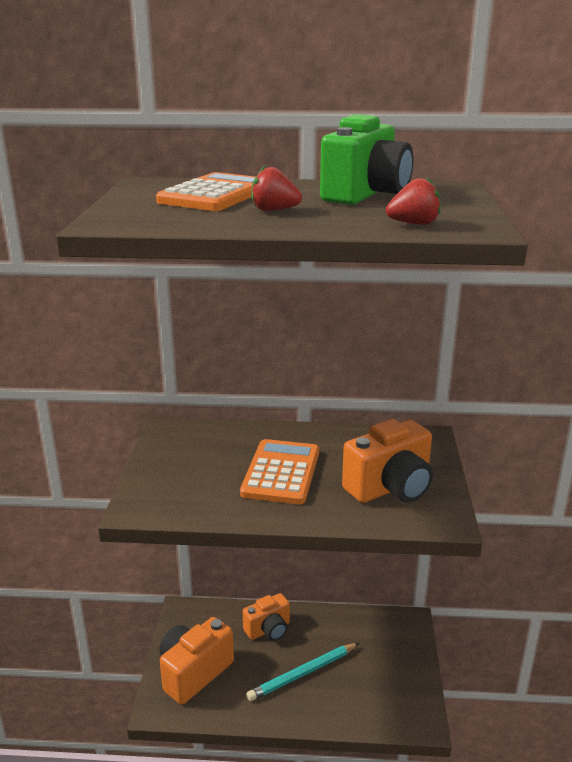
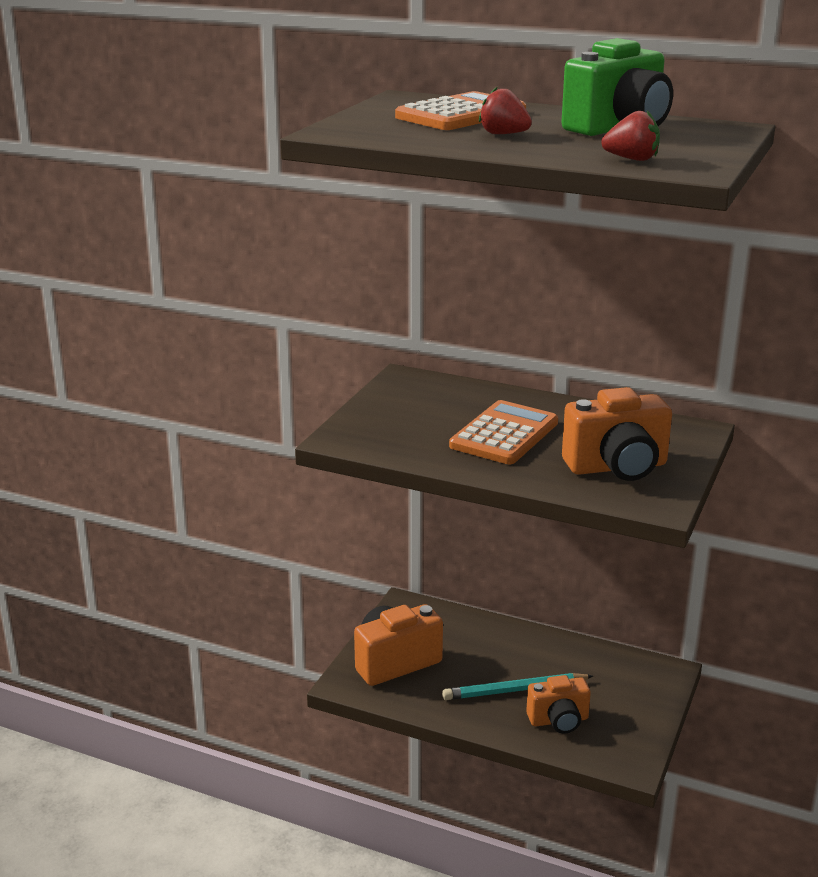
camera: 20 degrees right, 0 degrees up
orange camera [243,593,290,641] -> orange camera moved to [526,675,591,734]

